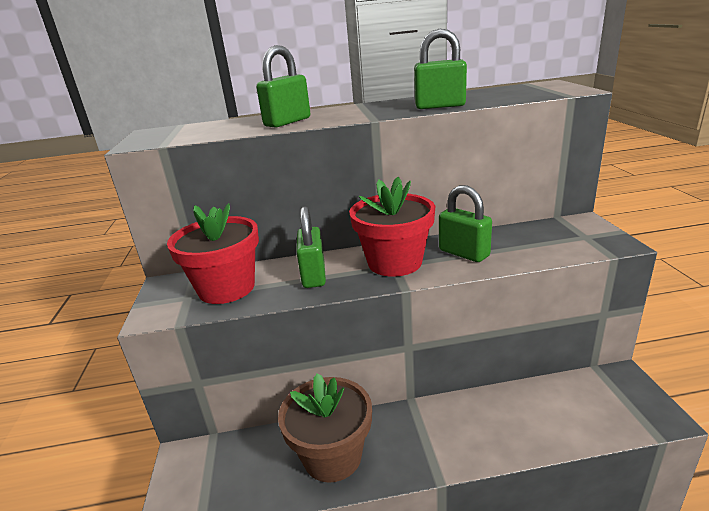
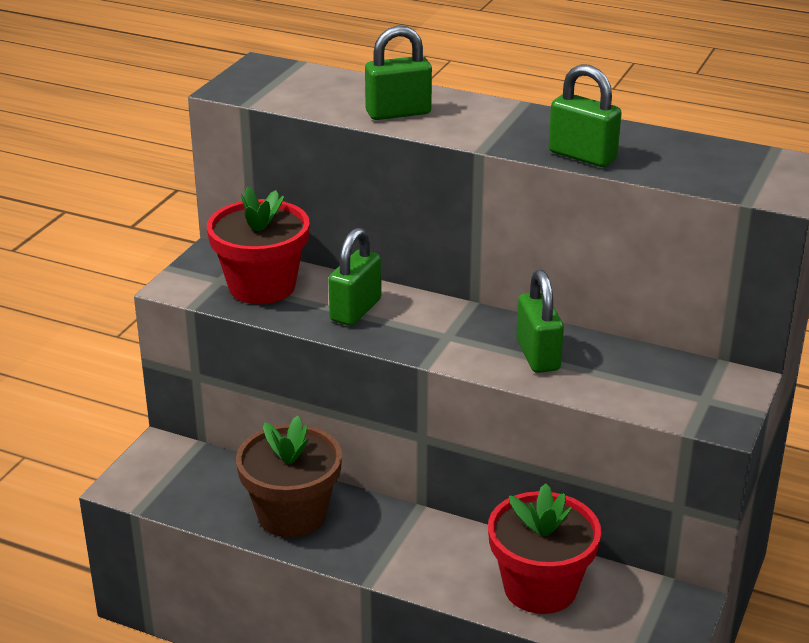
camera: 30 degrees right, 5 degrees up
red flower pot [349,177,435,277] -> red flower pot moved to [488,483,601,614]

